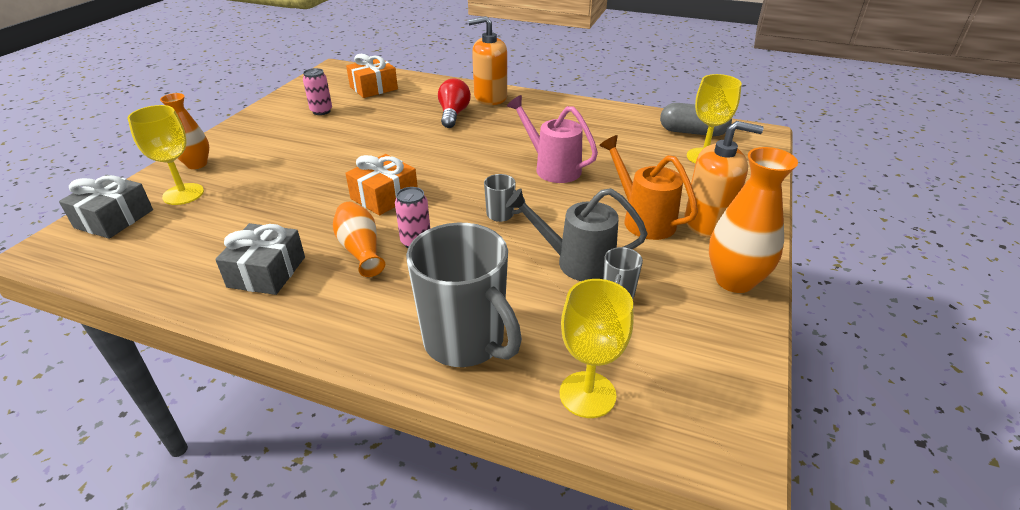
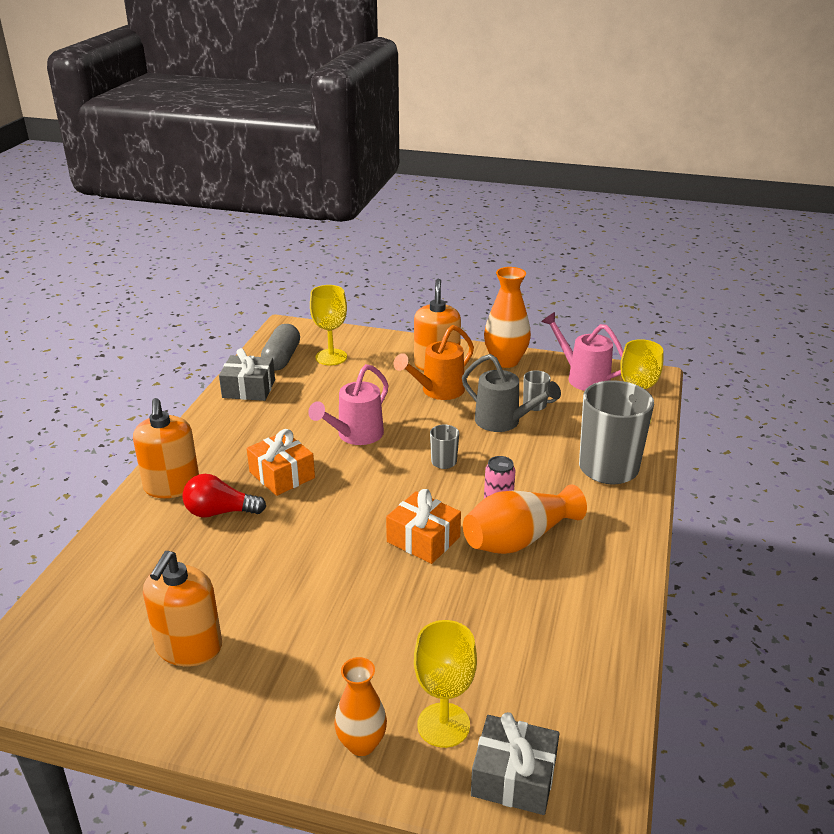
camera: 95 degrees left, 5 degrees down
grey gift [215,223,305,295] -> grey gift moved to [219,348,275,401]
pink can [303,68,332,115] -> orange soap dispenser [143,551,222,666]
orange vase [333,202,385,277] -> orange vase [463,484,587,554], size x1.50
orange gift [346,54,398,98] -> orange gift moved to [247,429,315,496]
grey watering can [506,188,647,281] -> grey watering can turned 60 degrees counterclockwise [462,354,561,432]
none -> pink watering can [541,312,623,391]

